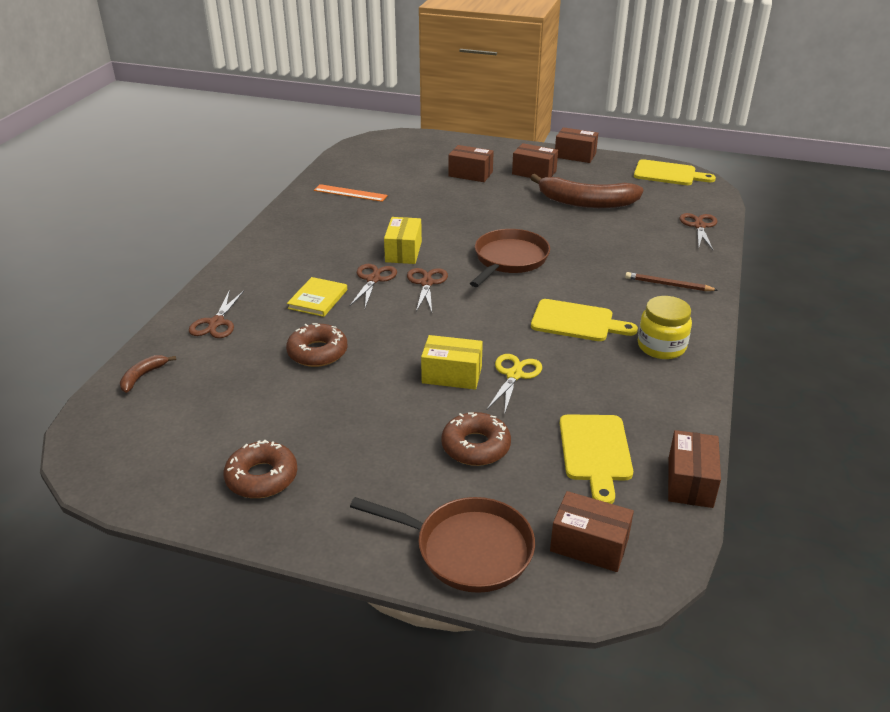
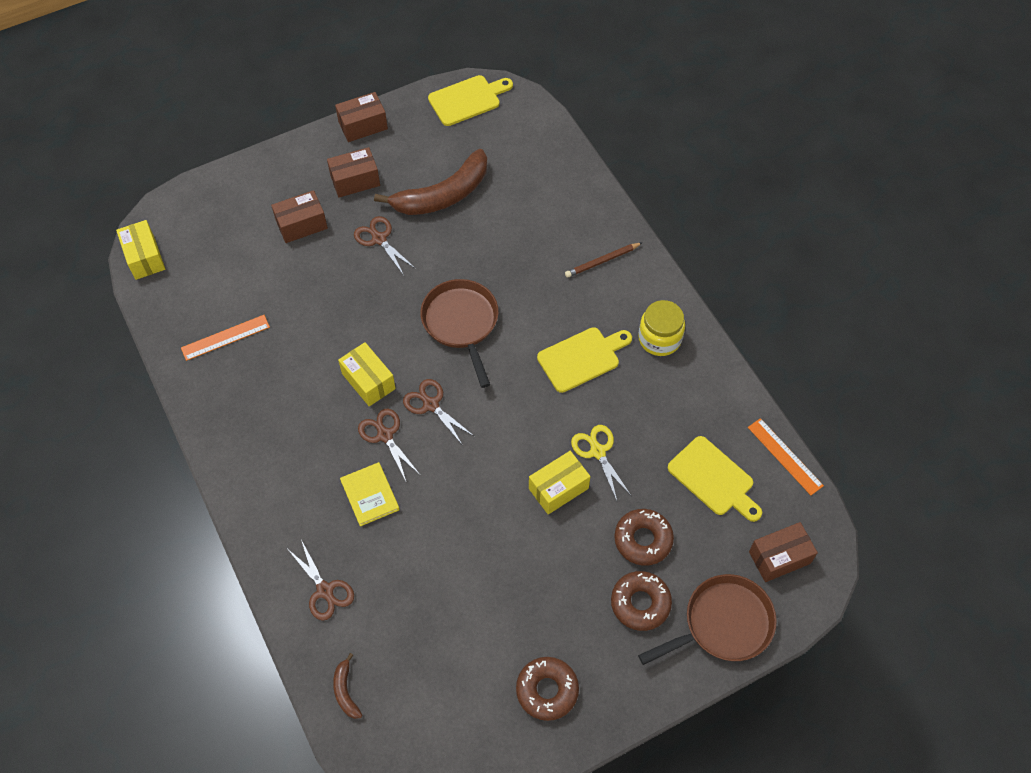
camera: 45 degrees left, 25 degrees up
brown donut [286,323,348,367] -> brown donut moved to [611,571,672,631]
brown box [668,430,721,508] -> orange ruler [748,418,824,495]
brown scissors [679,213,717,250] -> brown scissors moved to [354,216,416,274]
none -> yellow box [116,220,165,280]

